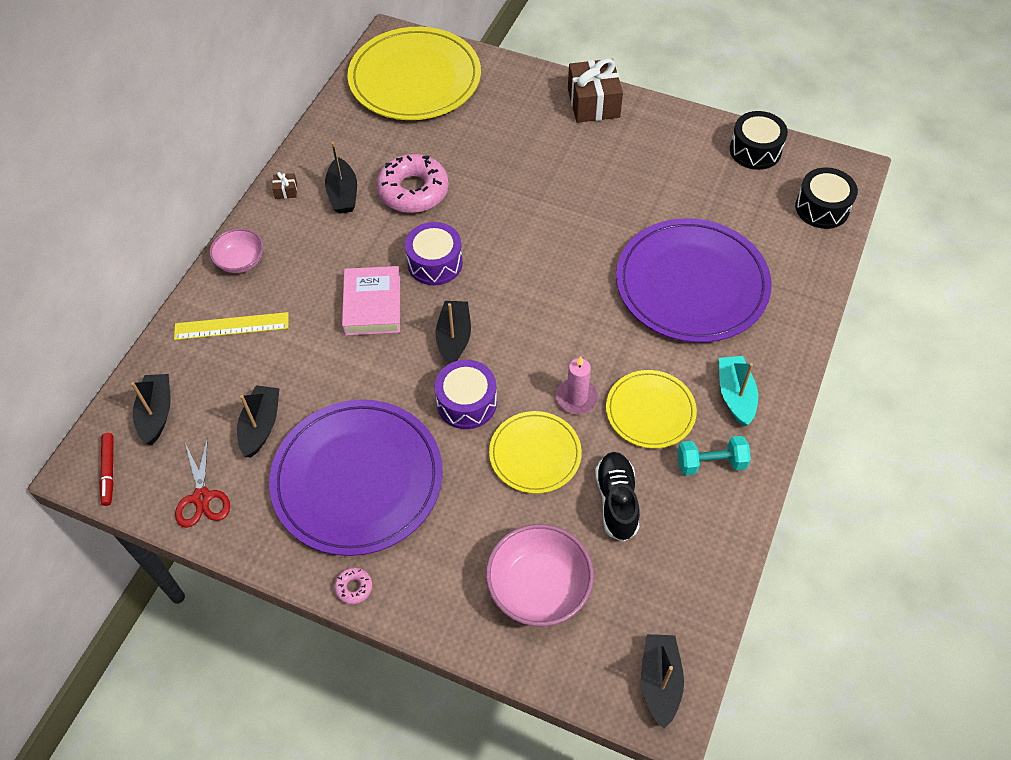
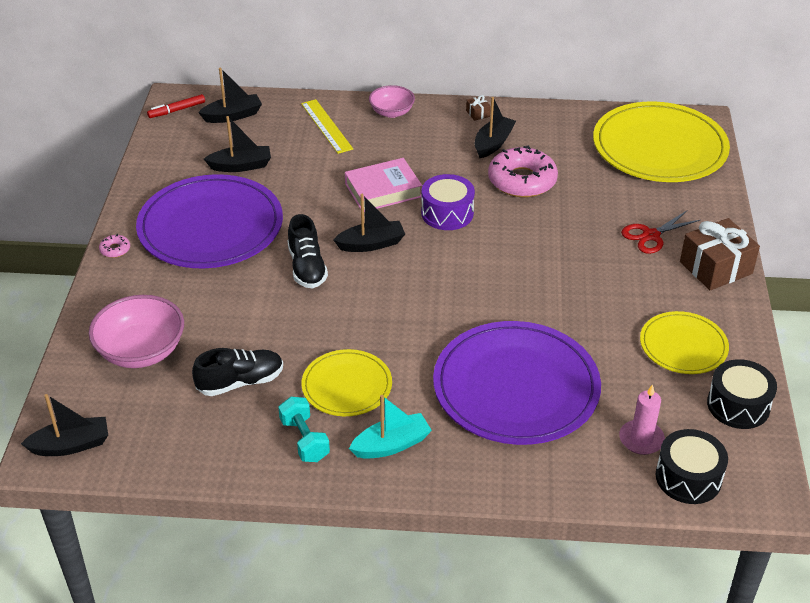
camera: 70 degrees right, 15 degrees down
red scissors [175,437,230,528] -> red scissors moved to [621,211,700,254]
black boat [325,142,357,214] -> black boat turned 150 degrees clockwise [475,97,516,158]
purple drum [435,360,497,429] -> black shoe [287,214,328,289]
yellow plate [489,411,582,494] -> yellow plate moved to [640,311,729,374]
pink candle [556,356,599,414] -> pink candle moved to [619,384,665,455]

